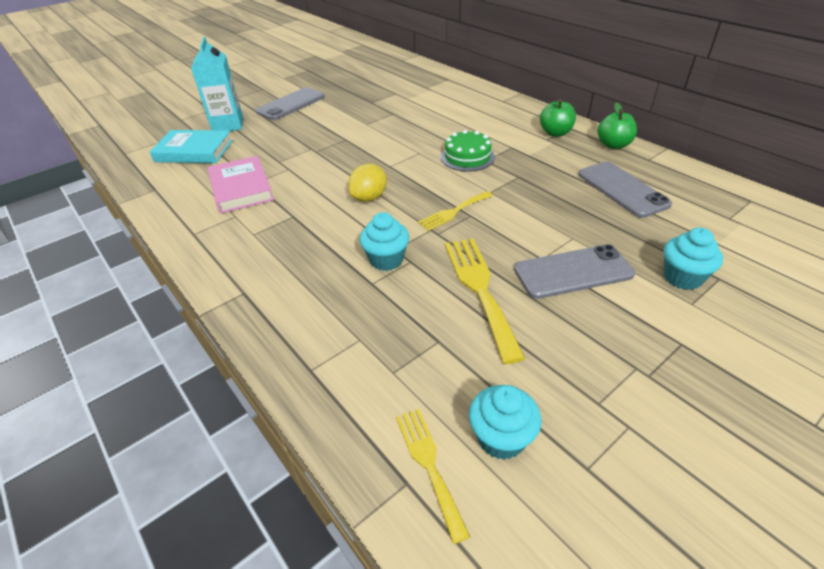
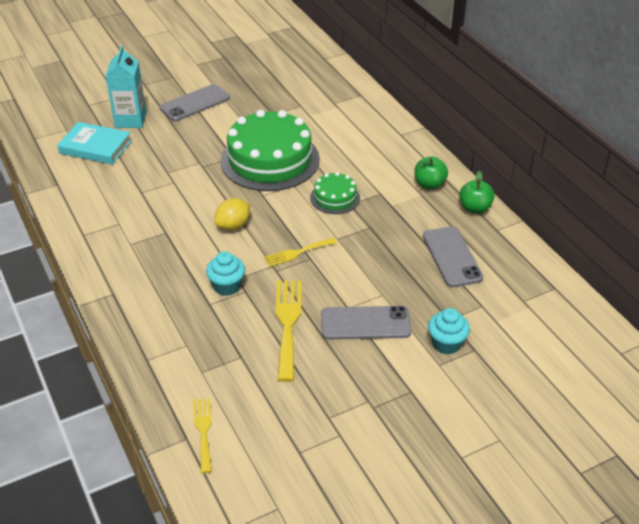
camera: 10 degrees right, 0 degrees up
pink book [208,156,274,214] -> none
turquoise cupcake [469,385,542,460] -> none
none -> green cake [220,110,320,191]

